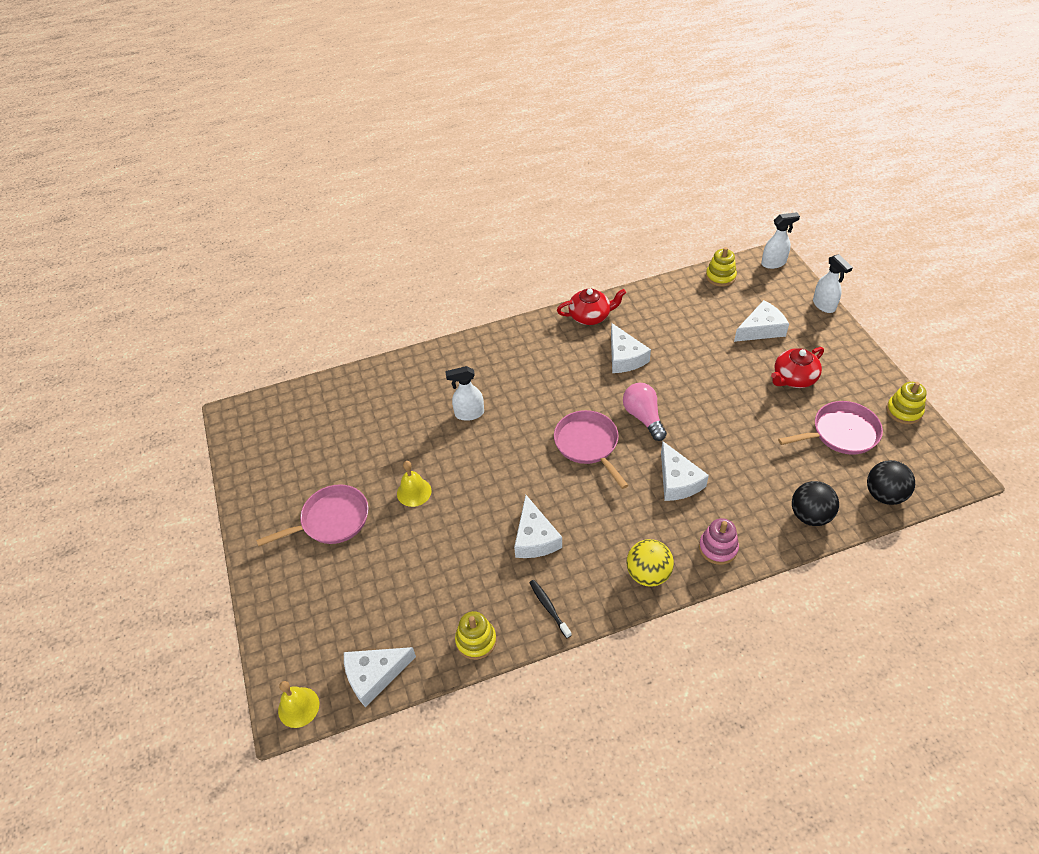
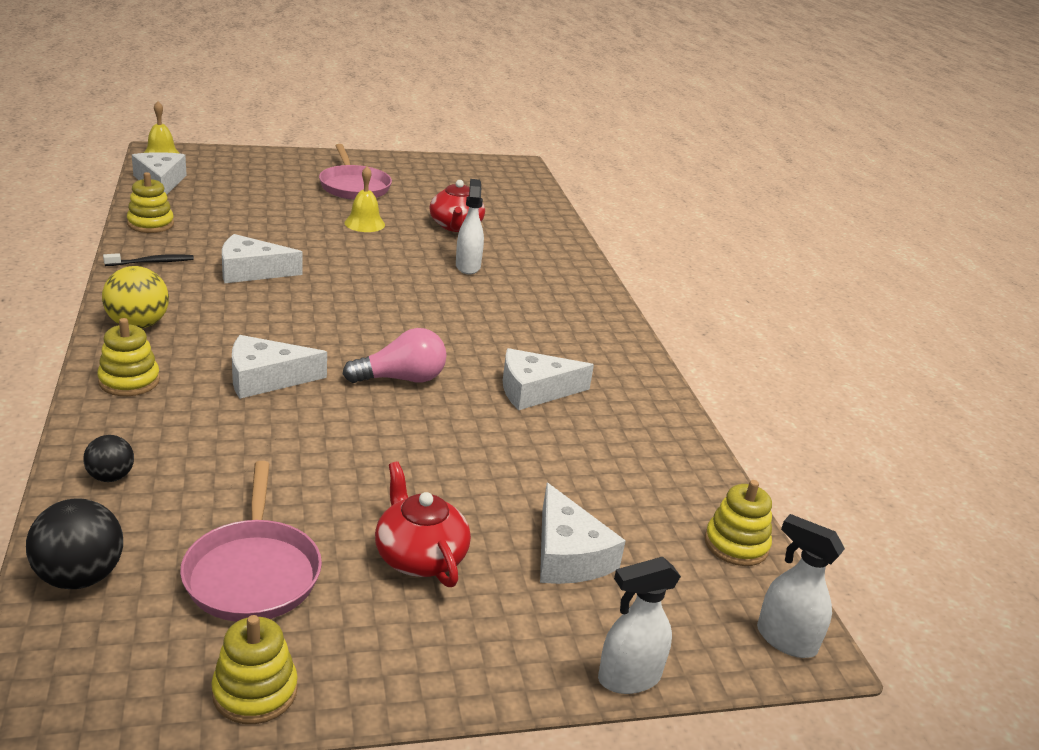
camera: 90 degrees right, 20 degrees down
pink pan [554,410,628,489] -> none
red teapot [557,288,626,325] -> red teapot moved to [430,180,485,232]
pink stacking toy [699,518,739,565] -> yellow stacking toy [97,318,160,396]
white spray bottle [761,212,800,269] -> white spray bottle turned 135 degrees clockwise [757,514,845,658]
black ball [792,481,839,526] -> black ball [83,435,134,482], size x0.60

